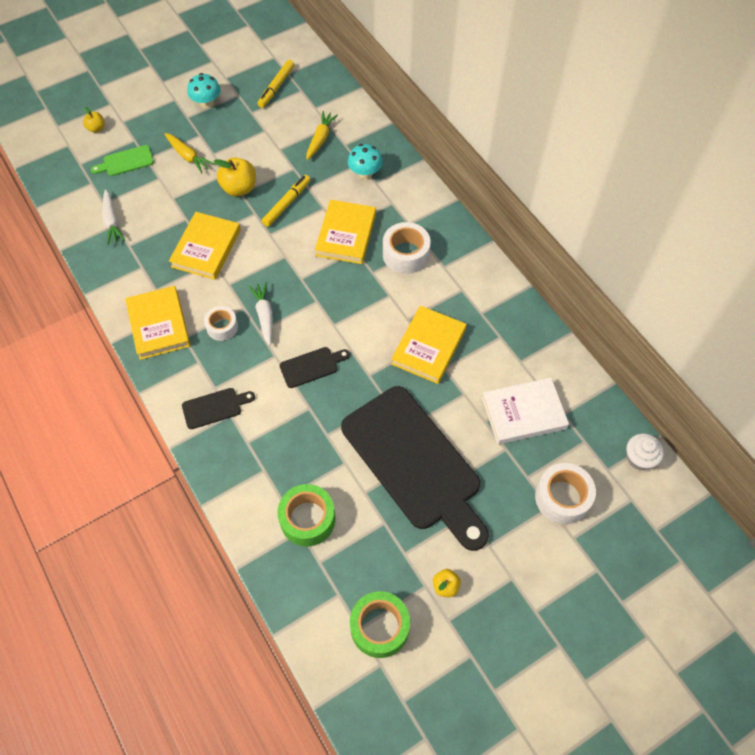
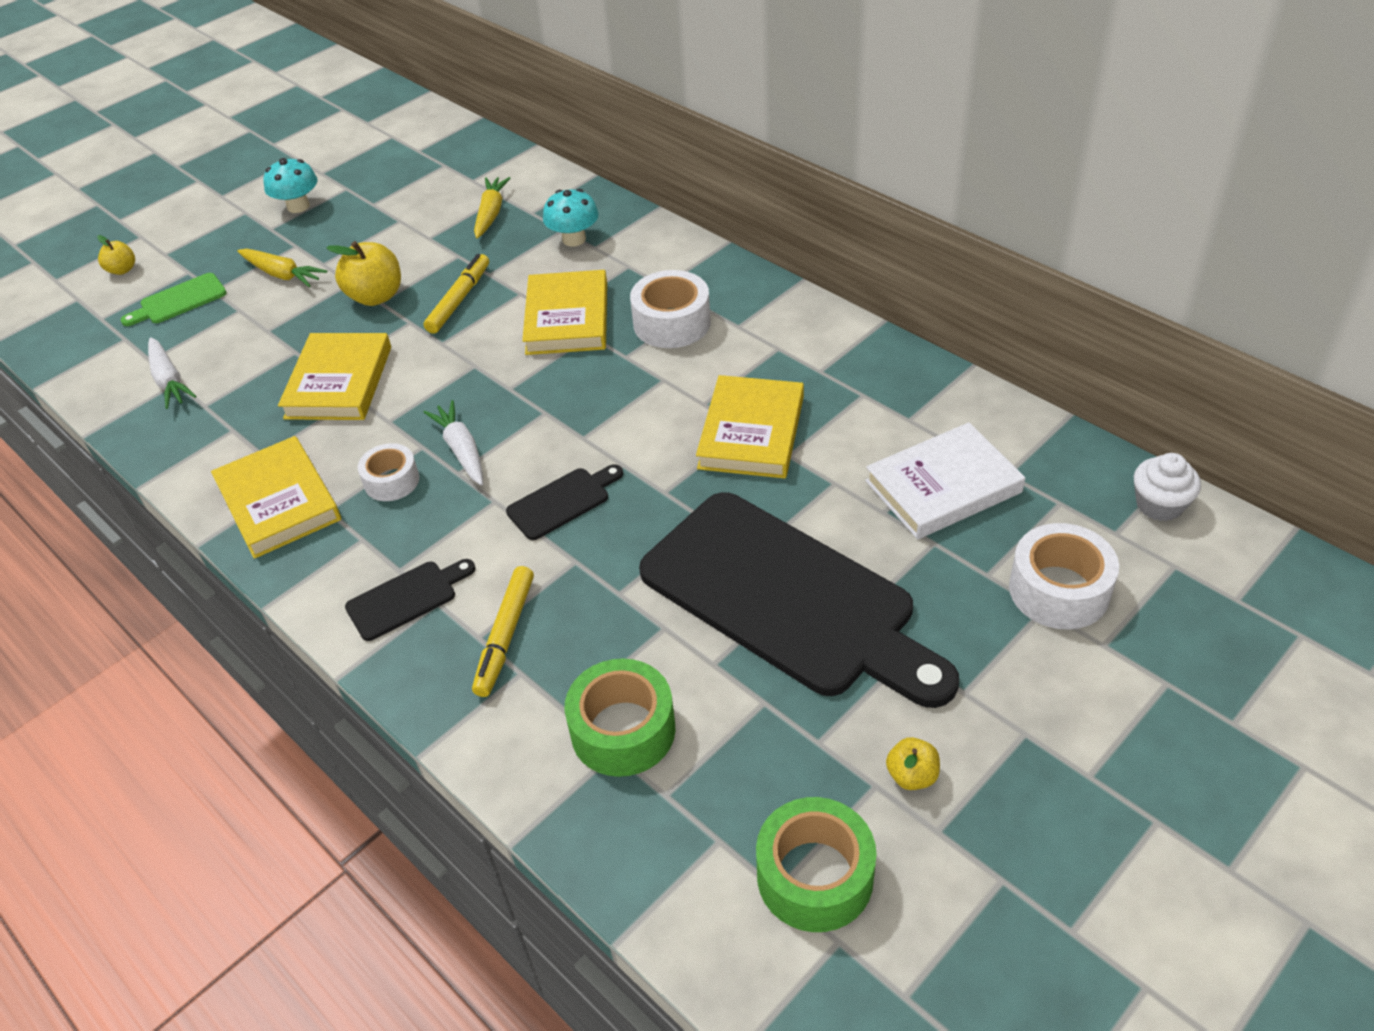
camera: 10 degrees left, 15 degrees down
yellow marker [257,60,294,108] -> yellow marker moved to [472,566,534,697]

